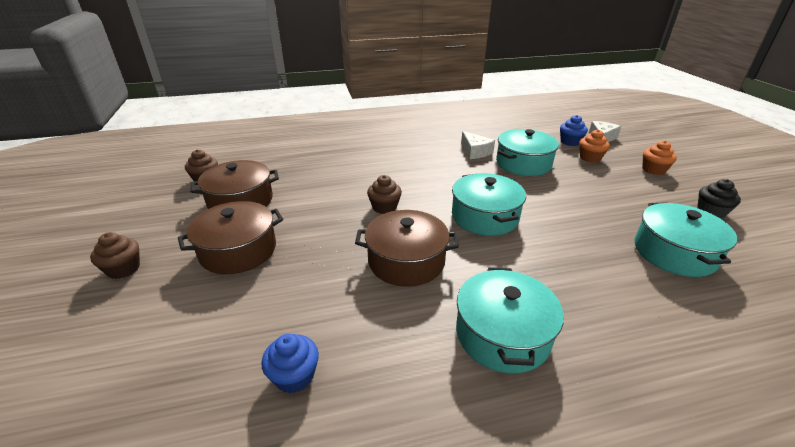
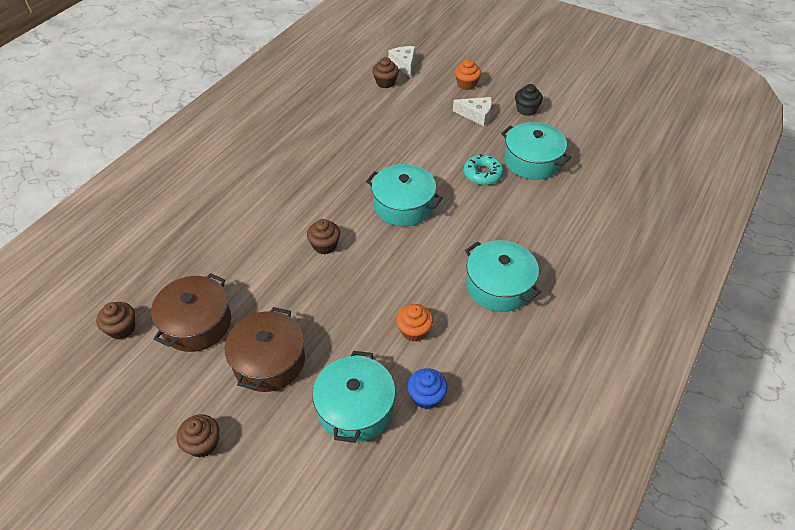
camera: 45 degrees left, 15 degrees up
brown pot [355,210,459,287] -> none
white cheese [461,131,495,159] -> white cheese moved to [453,97,492,126]
turquoise pot [496,129,559,176] -> turquoise pot moved to [312,351,396,443]
blue cupcake [560,115,588,146] -> brown cupcake [372,57,399,88]
orange cupcake [579,130,610,163] -> orange cupcake moved to [396,304,433,342]
none -> turquoise donut [463,154,504,185]

